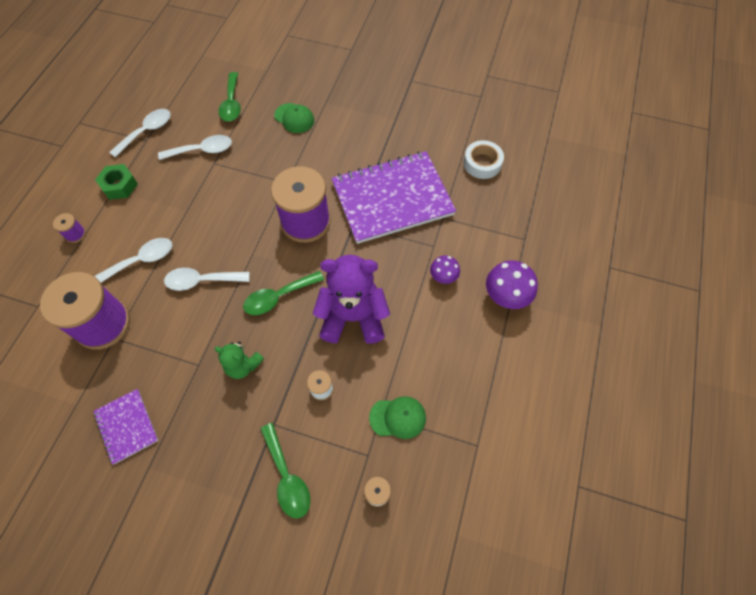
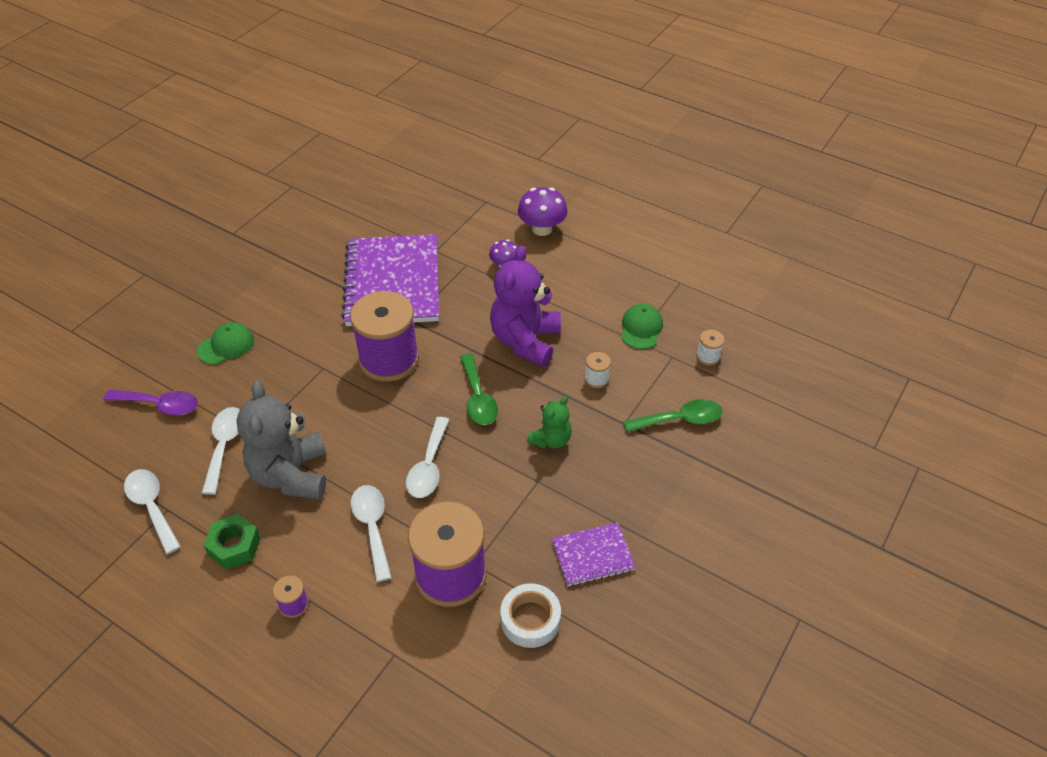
camera: 75 degrees left, 15 degrees down
green spoon [219,72,241,122] -> purple spoon [103,390,198,416]
white tape [463,140,504,179] -> white tape moved to [500,583,561,648]
none -> grey teddy bear [237,381,326,499]

